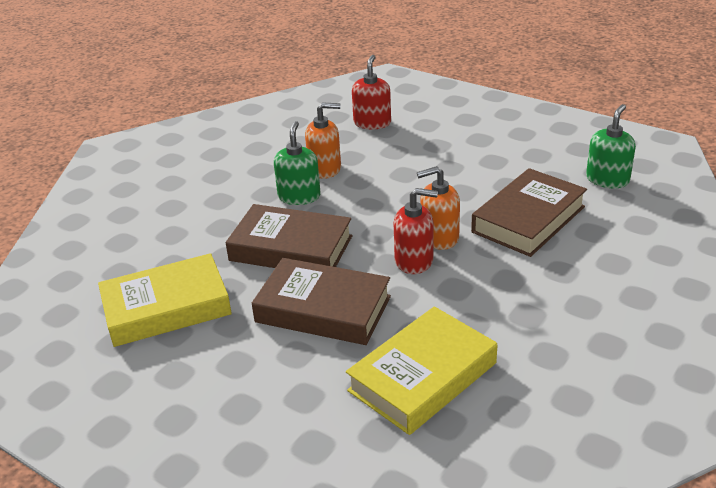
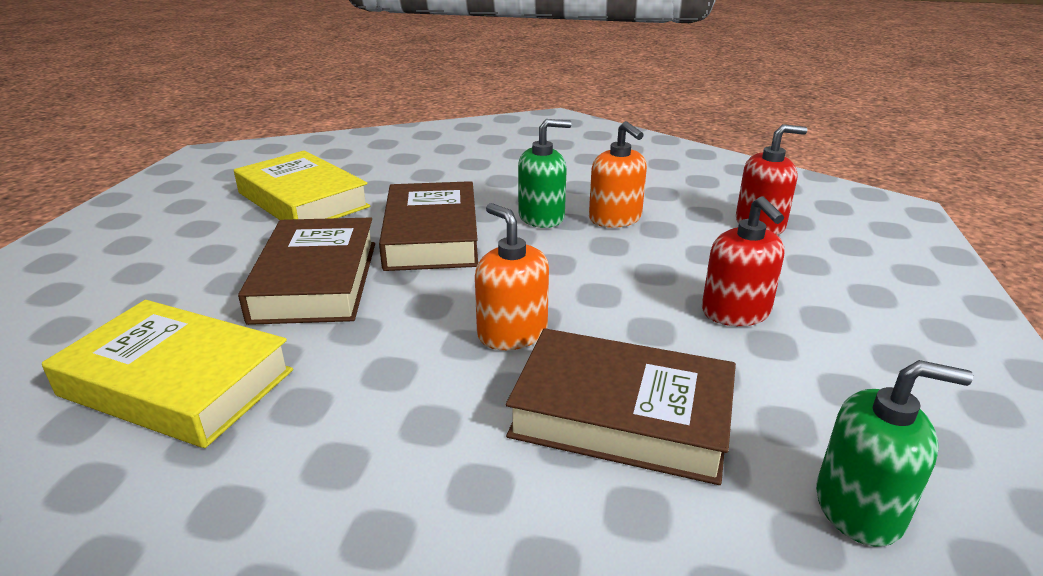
camera: 65 degrees right, 5 degrees down
red soap dispenser [393,188,438,274] -> red soap dispenser moved to [702,196,785,326]

